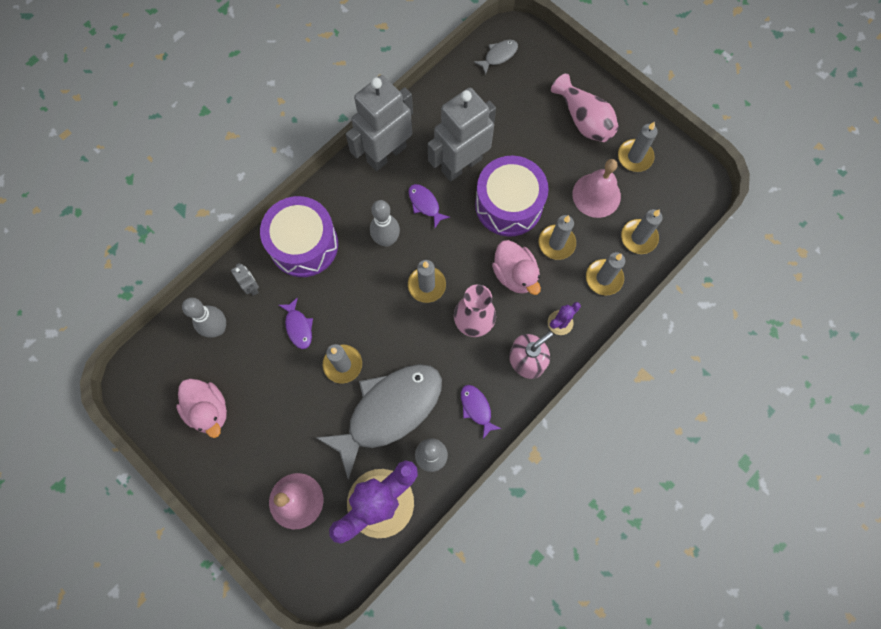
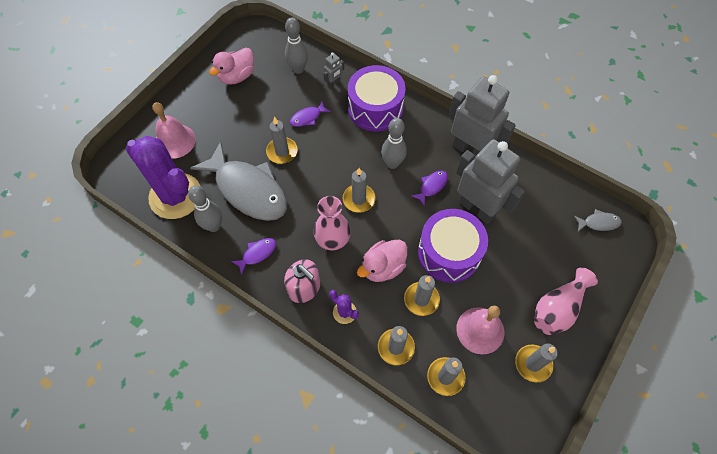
camera: 80 degrees right, 10 degrees down
grey fish [474,40,518,75] -> grey fish turned 45 degrees counterclockwise [574,209,622,231]

